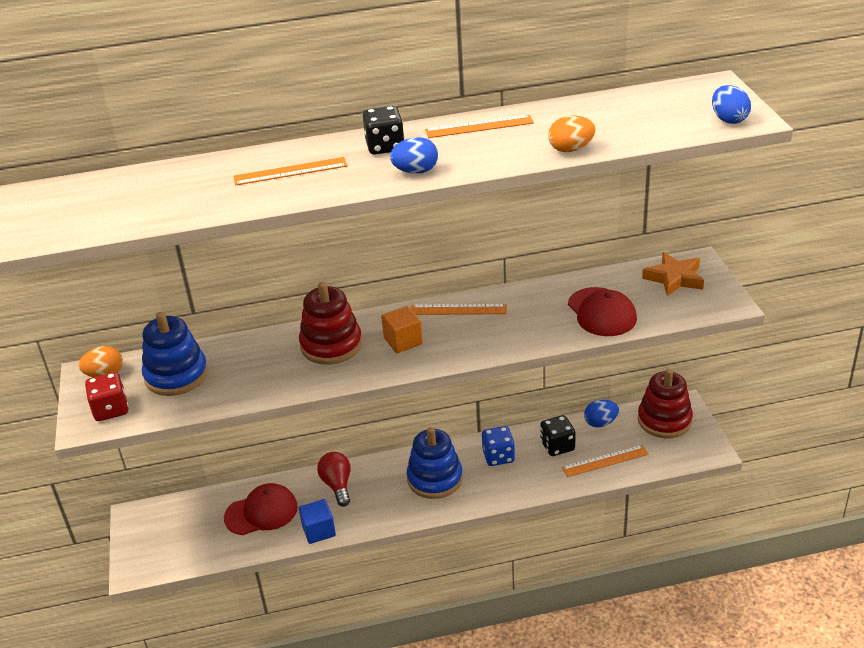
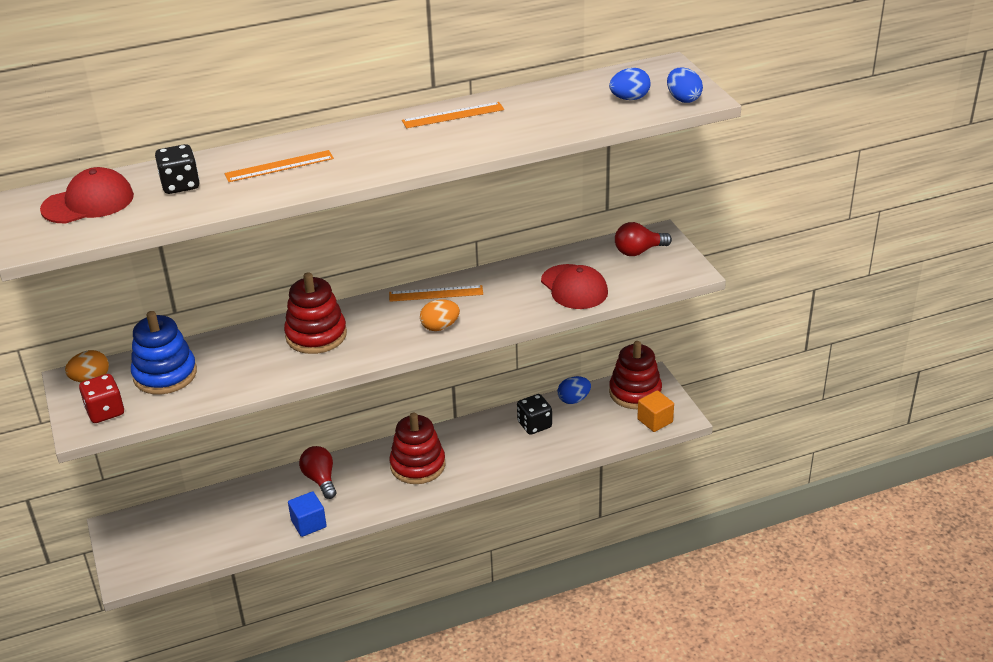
camera: 10 degrees left, 0 degrees up
red cap [224,483,298,535] -> red cap moved to [40,167,134,224]
black dice [363,106,404,154] -> black dice moved to [155,144,200,194]
orange cube [381,306,423,353] -> orange cube moved to [637,390,674,432]
blue egg [390,137,438,174] -> blue egg moved to [609,68,650,100]
blue stacking toy [407,427,463,499] -> red stacking toy [389,412,446,484]
blue dice [482,426,515,466] -> none
orange egg [548,115,595,152] -> orange egg moved to [420,299,460,331]
orange ruler [562,445,649,477] -> none
orange star [642,252,704,296] -> red light bulb [615,222,672,256]

